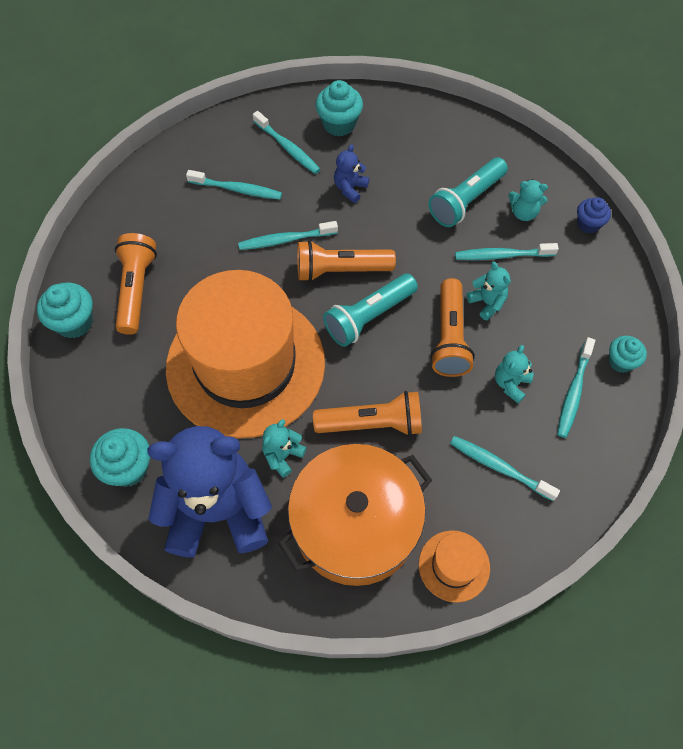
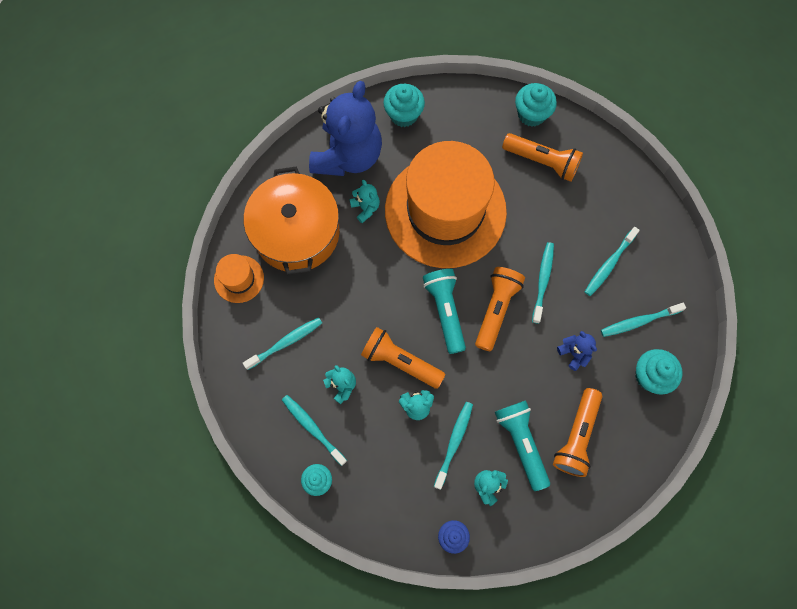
camera: 115 degrees right, 10 degrees up
orange flashlight [313,391,422,436] -> orange flashlight moved to [553,388,602,477]

